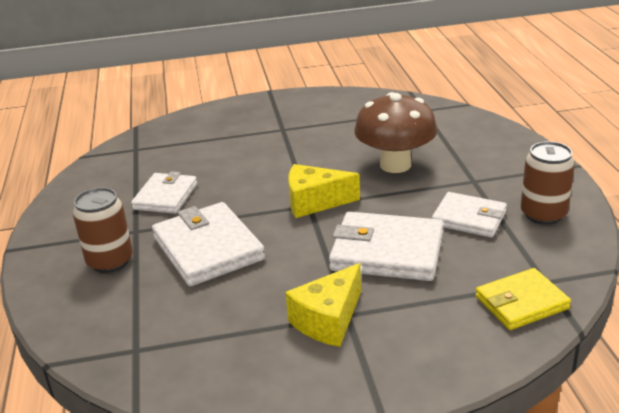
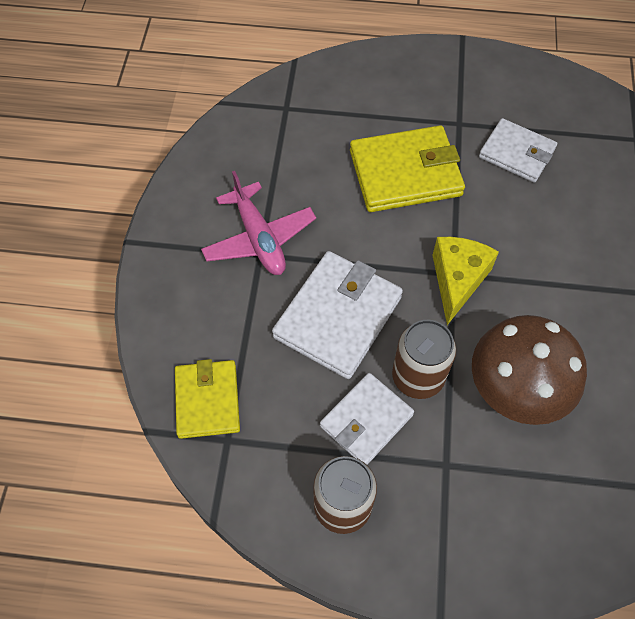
camera: 105 degrees right, 30 degrees up
brown can [73,187,133,273] -> brown can moved to [392,320,456,399]
white wallet [152,202,265,286] -> yellow wallet [350,125,465,212]
yellow cheese [285,263,361,347] -> pink plane [201,171,316,275]

